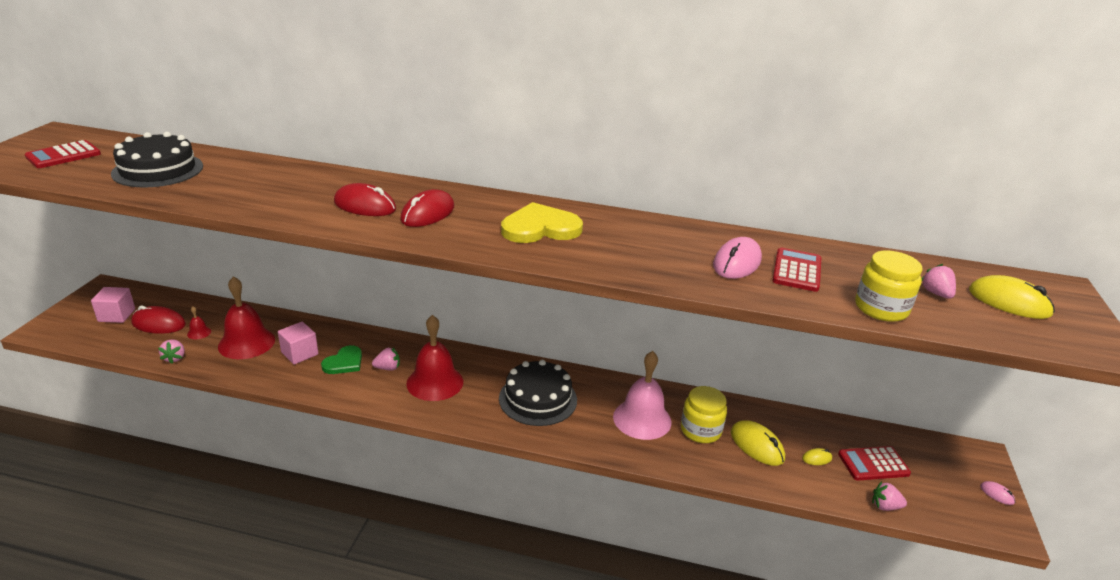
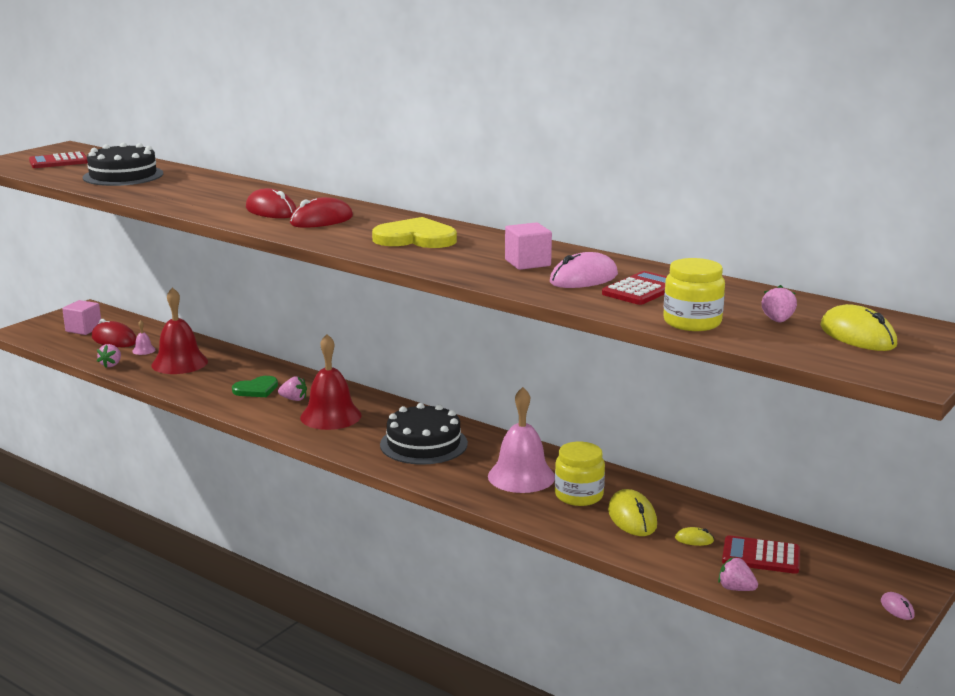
camera: 25 degrees right, 10 degrees down
red bell [187,306,211,339] -> pink bell [132,320,156,355]
pink cube [278,322,318,364] -> pink cube moved to [505,222,552,270]

